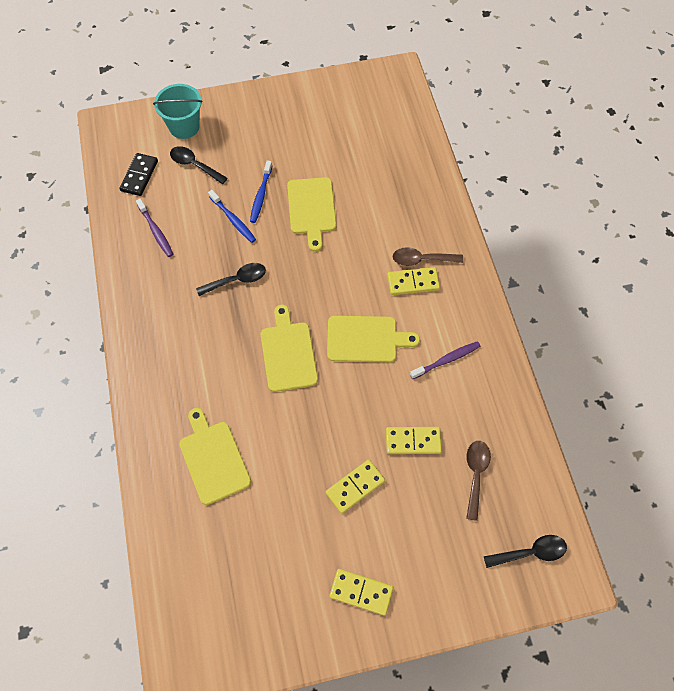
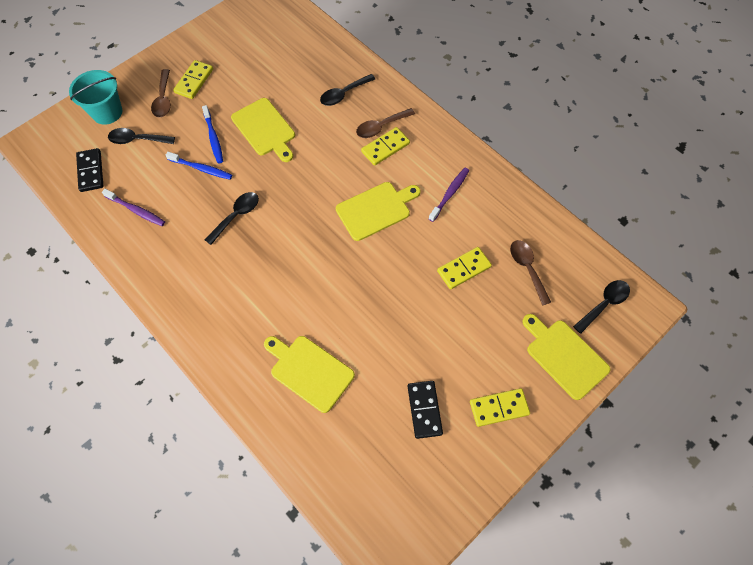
camera: 30 degrees left, 0 degrees up
yellow cutting board [261,305,318,392] -> yellow cutting board moved to [522,314,610,400]
yellow domino [326,460,385,514] -> yellow domino moved to [173,60,213,99]
none -> brown spoon [151,69,171,117]
none -> black spoon [320,74,375,106]
none -> black domino [407,381,443,439]

